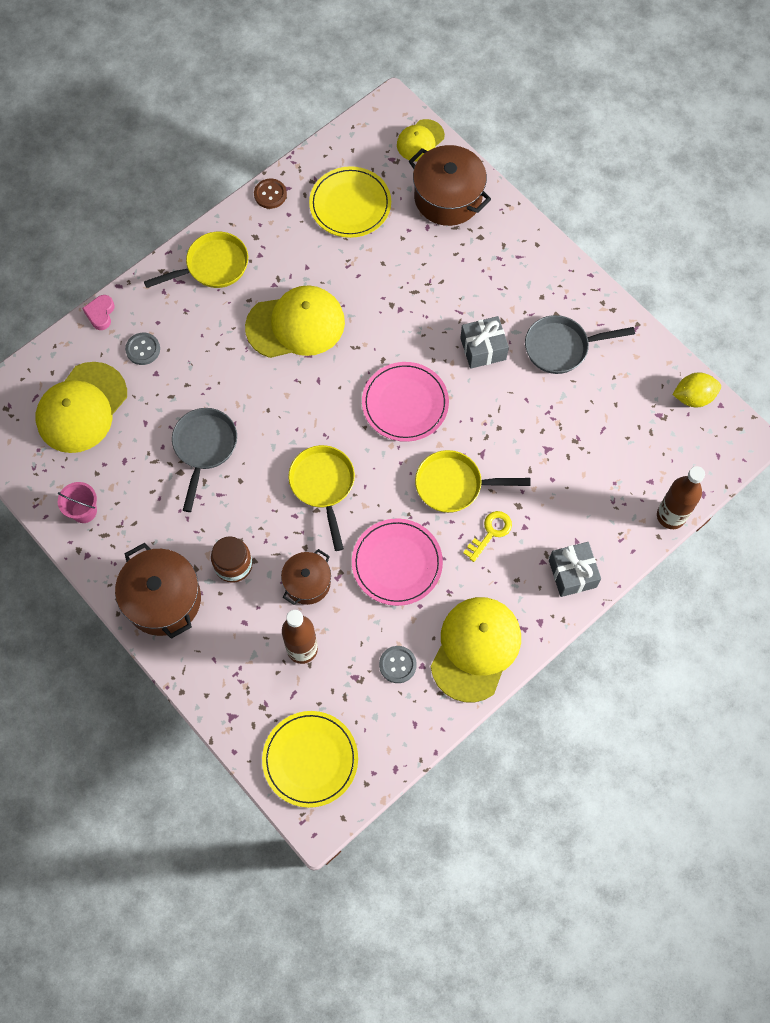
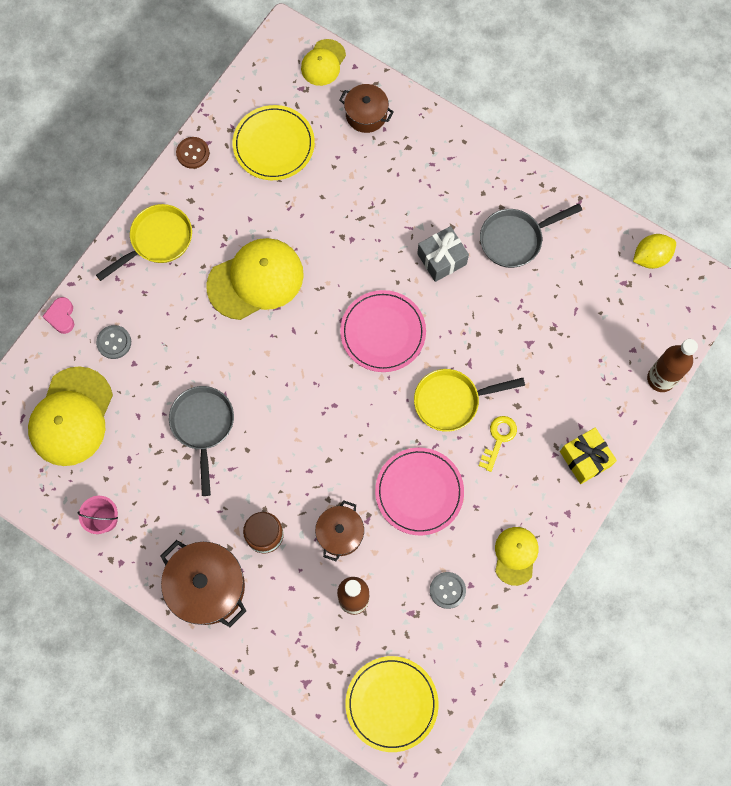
camera: 15 degrees left, 5 degrees up
yellow pan [288,445,355,551] -> none
brown pot [409,145,491,226] -> brown pot [339,84,394,133], size x0.61
yellow cap [431,597,521,702] -> yellow cap [495,527,538,586], size x0.56
grey gift [549,542,601,597] -> yellow gift [560,428,617,484]

